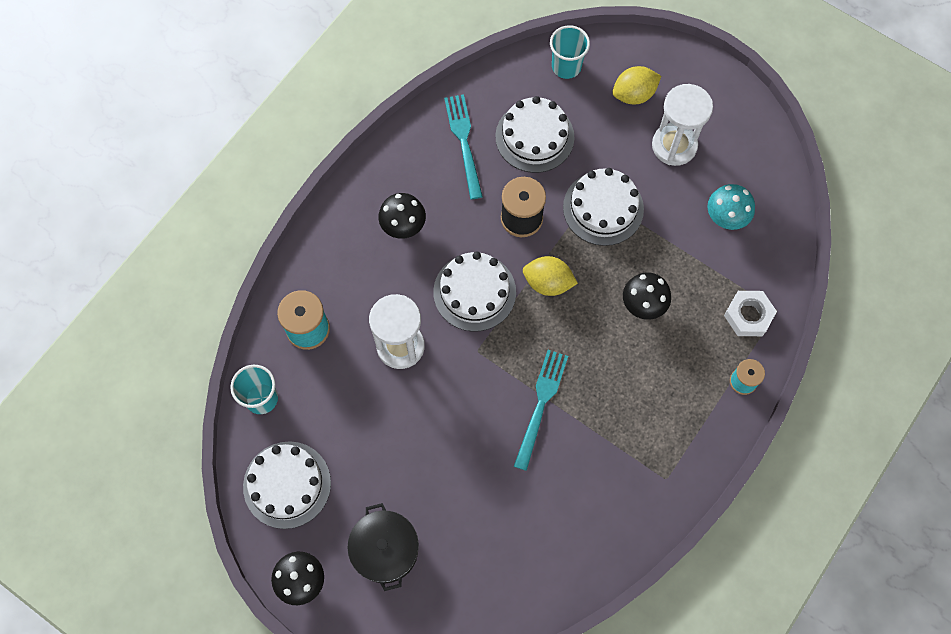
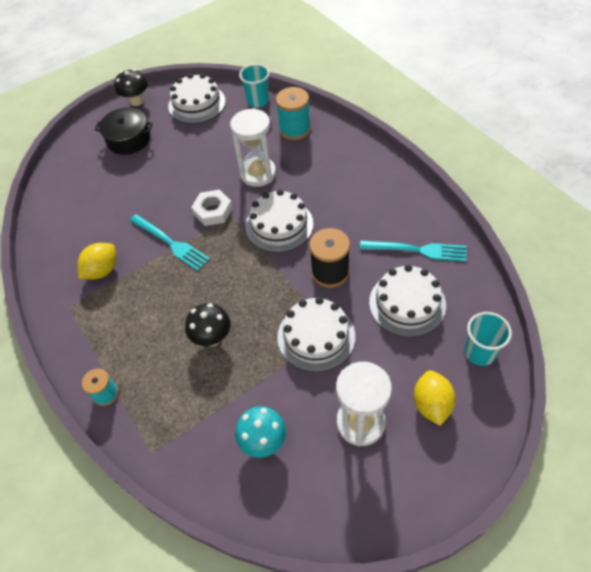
camera: 115 degrees right, 15 degrees down
black mushroom [378,193,426,239] -> none
yellow lemon [523,256,578,296] -> yellow lemon moved to [78,243,116,279]
white nut [724,291,777,336] -> white nut moved to [191,190,233,226]

